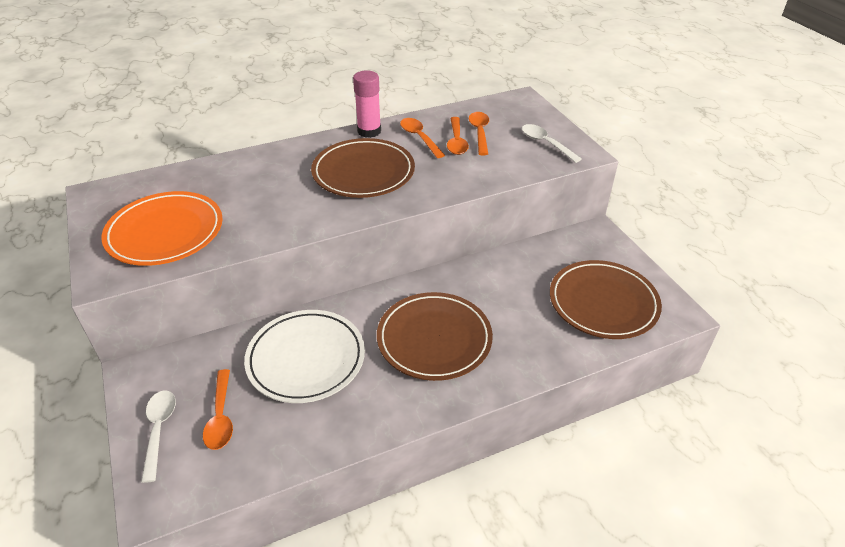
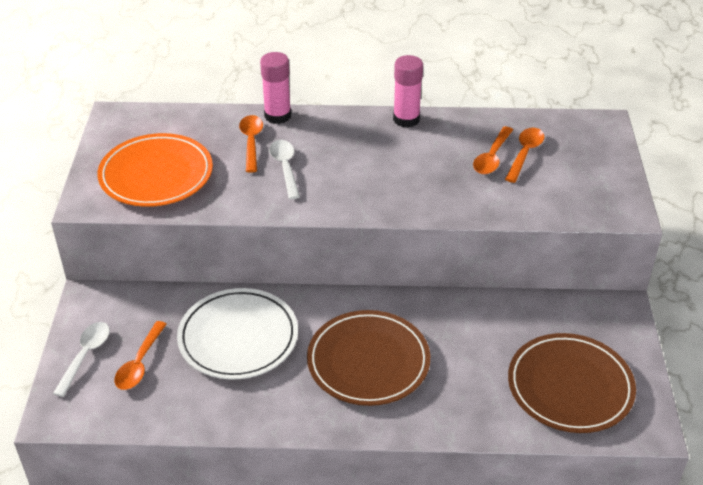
camera: 25 degrees right, 0 degrees up
brown plate [311,138,415,198] -> none
orange spoon [400,118,445,158] -> orange spoon moved to [239,115,263,173]
white spoon [522,124,582,163] -> white spoon moved to [269,140,300,199]
none -> pink glue stick [260,52,291,124]

